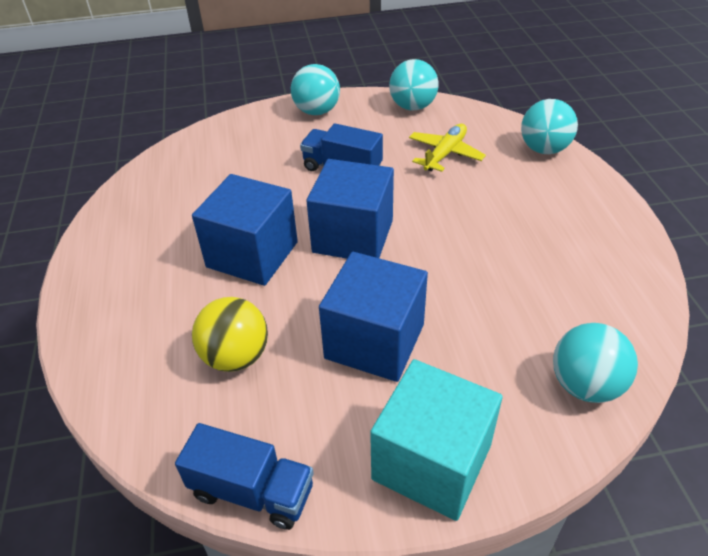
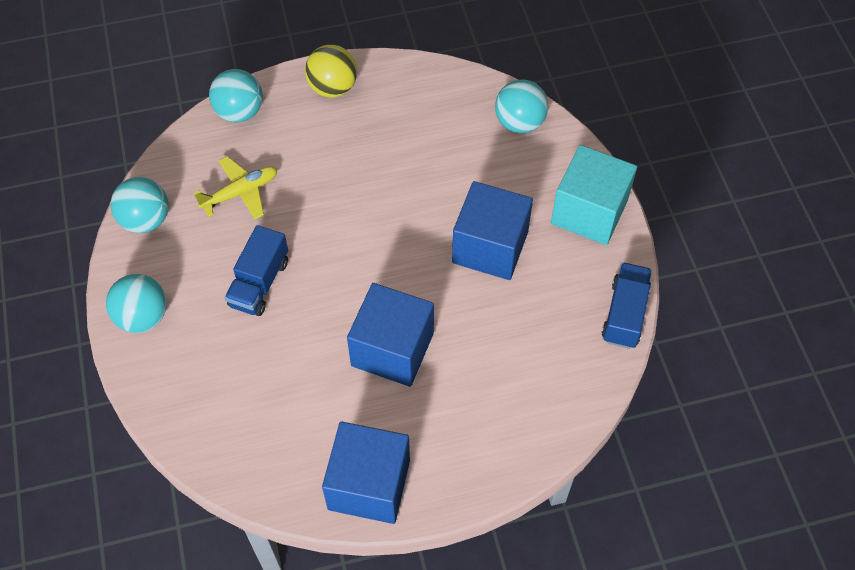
camera: 95 degrees left, 15 degrees up
yellow ball [192,297,268,372] -> yellow ball moved to [305,45,357,97]
blue cube [306,159,394,259] -> blue cube moved to [322,421,410,524]
yellow plane [409,123,486,172] -> yellow plane turned 120 degrees clockwise [194,156,277,219]

